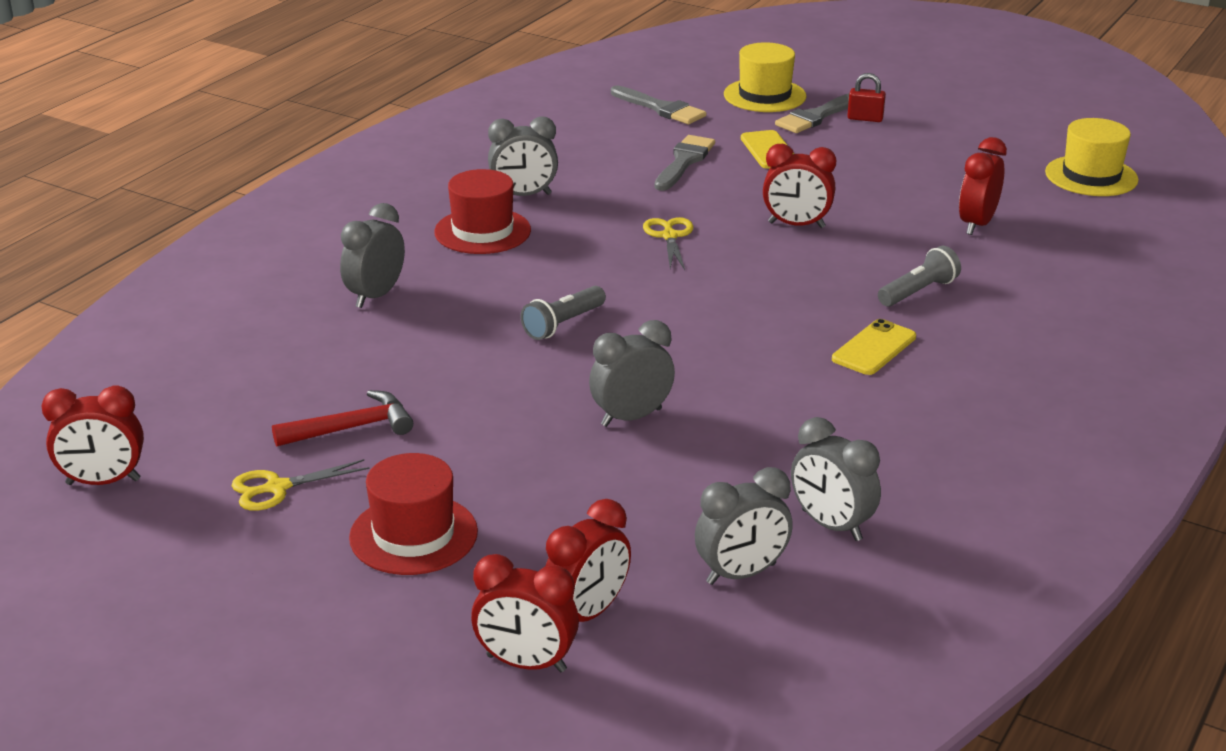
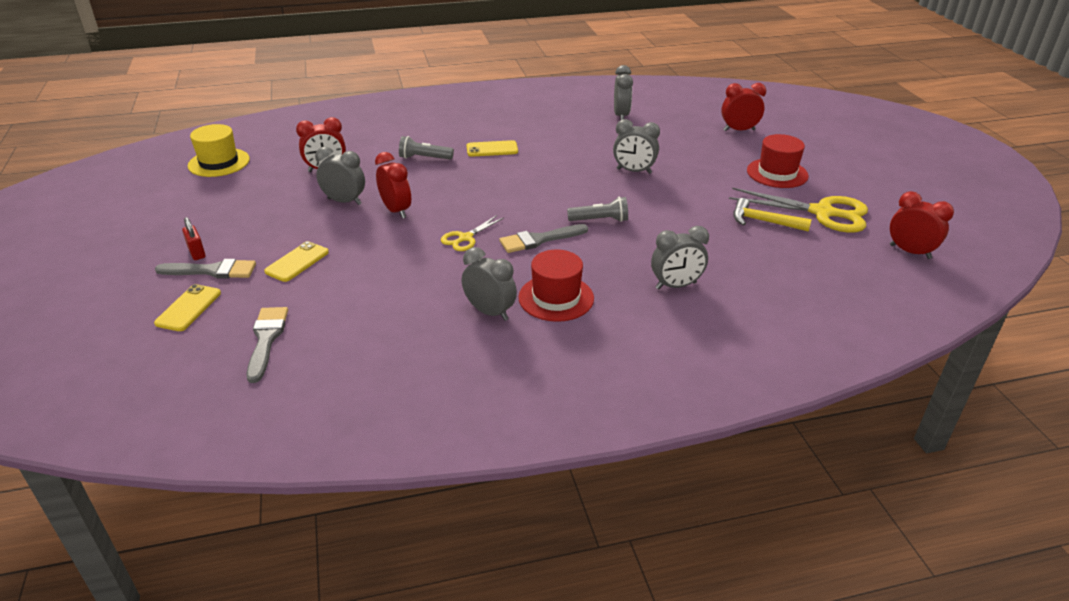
camera: 135 degrees left, 5 degrees up
yellow scissors [231,459,369,511] -> yellow scissors [729,188,868,233], size x1.89
red hammer [272,390,413,447] -> yellow hammer [733,198,812,232]
red clock [471,554,579,672] -> none
grey brush [654,135,715,191] -> grey brush moved to [500,224,588,253]
grey clock [695,467,793,585] -> grey clock moved to [315,147,365,205]
yellow hat [724,42,806,112] -> yellow phone [154,284,221,331]

